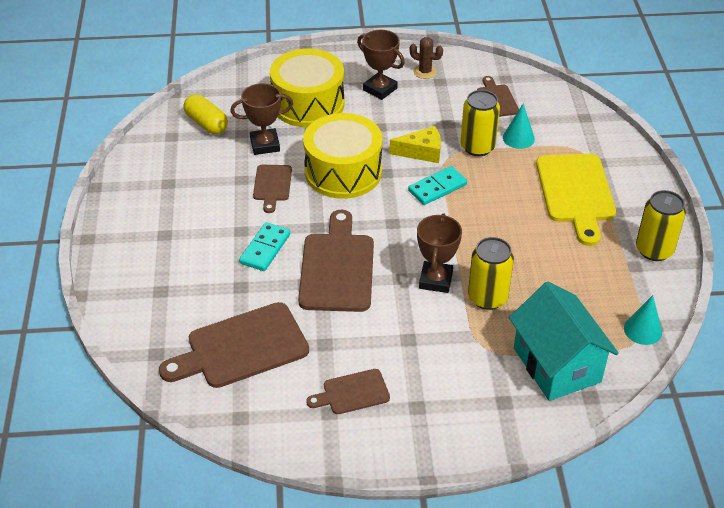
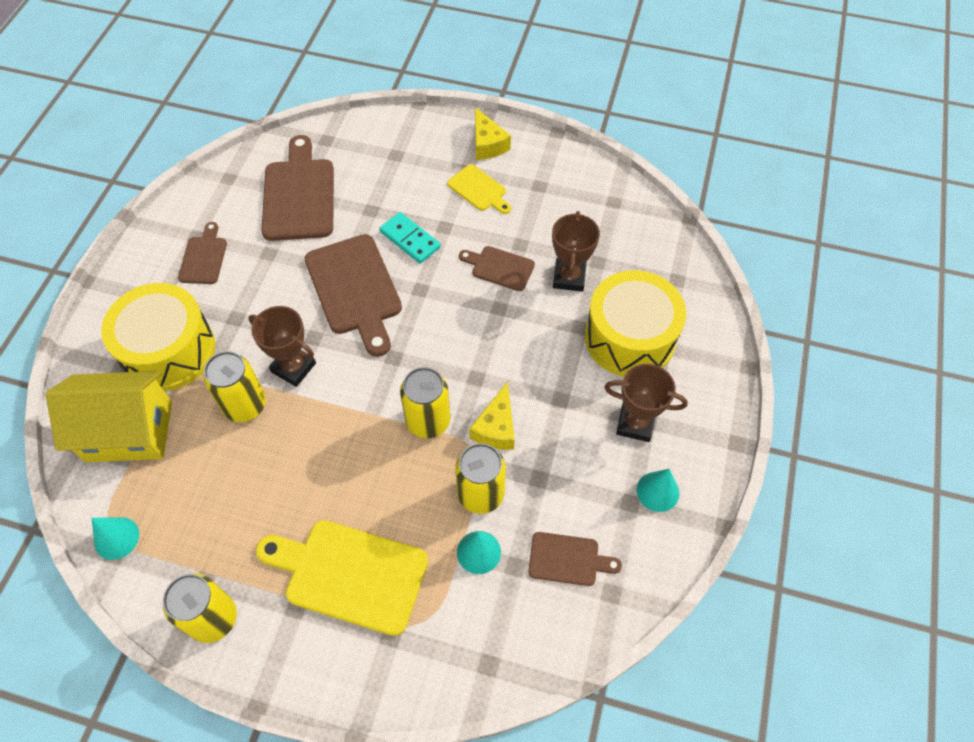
camera: 110 degrees right, 15 degrees up
yellow capsule [184,94,228,134] -> none
brown cutting board [298,210,374,312] -> brown cutting board turned 45 degrees clockwise [305,234,402,357]
yellow drum [303,113,382,199] -> yellow drum moved to [101,283,215,391]
brown trophy [357,30,405,100] -> brown trophy turned 45 degrees clockwise [604,364,688,442]
turquoise domino [408,166,467,205] -> yellow can [400,367,451,438]
brown cactus [410,37,443,79] -> turquoise cone [637,469,679,512]
turquoise house [509,281,619,401] -> yellow house [46,371,172,462]
none -> yellow cutting board [447,164,511,214]
none -> yellow cheese [475,107,511,160]

